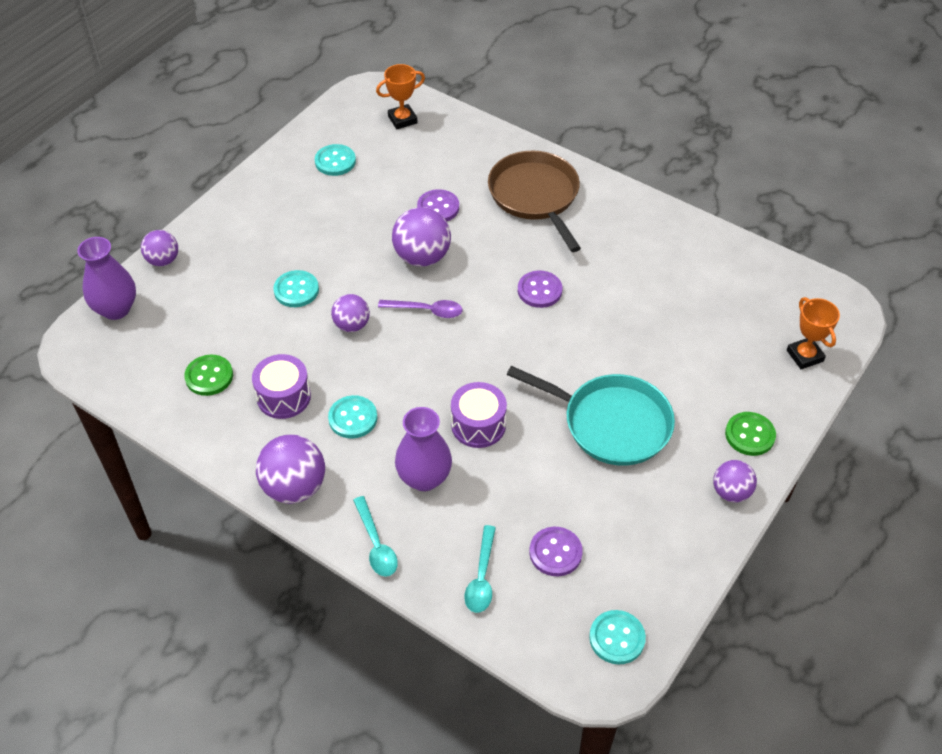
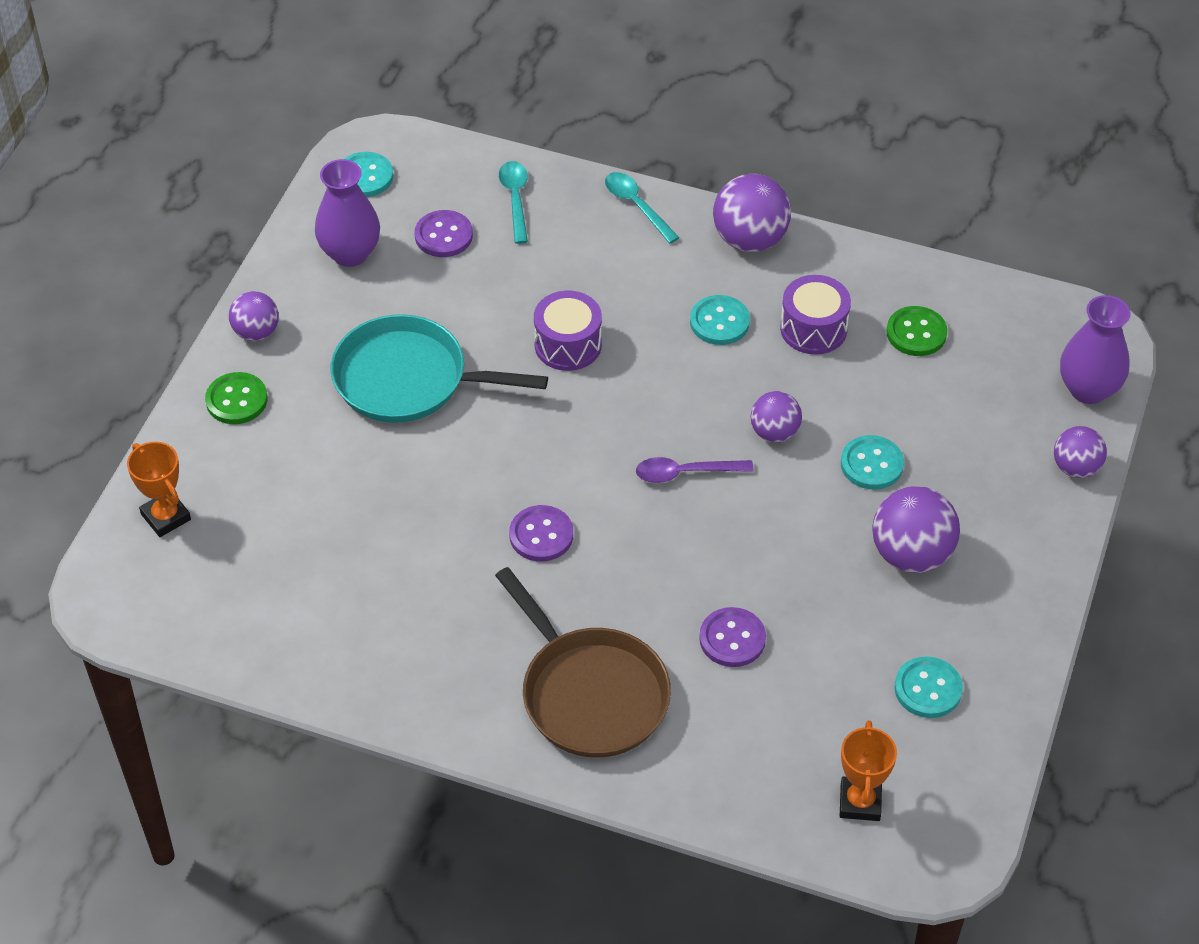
camera: 165 degrees right, 0 degrees up
orange trophy [376,64,425,129] -> orange trophy turned 45 degrees counterclockwise [840,720,897,821]
purple ball [392,207,451,267] -> purple ball moved to [872,486,960,573]
purple vase [395,407,452,491] -> purple vase moved to [315,159,380,267]

